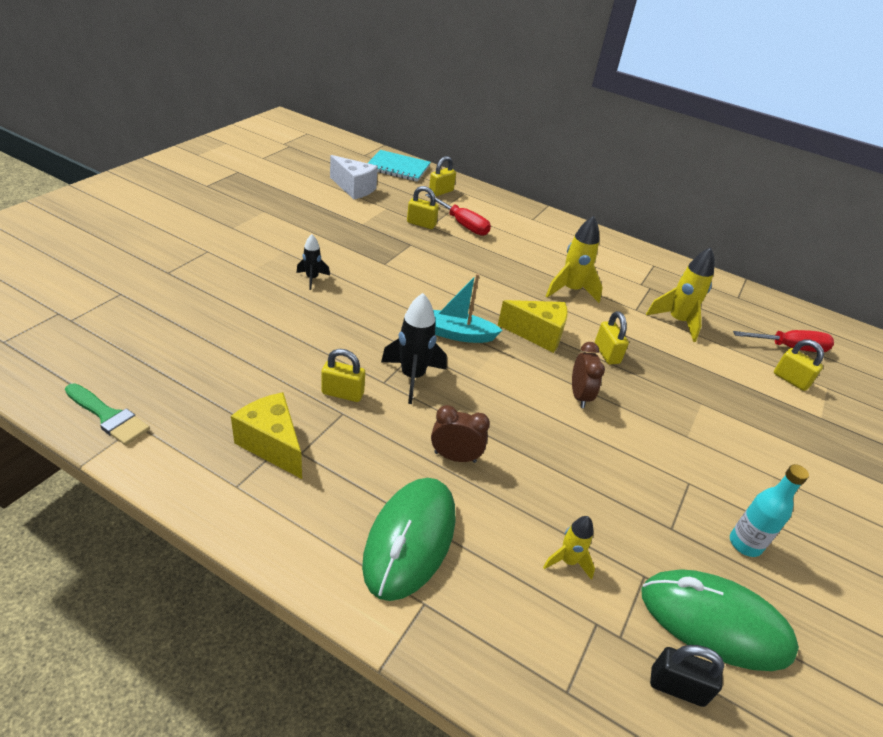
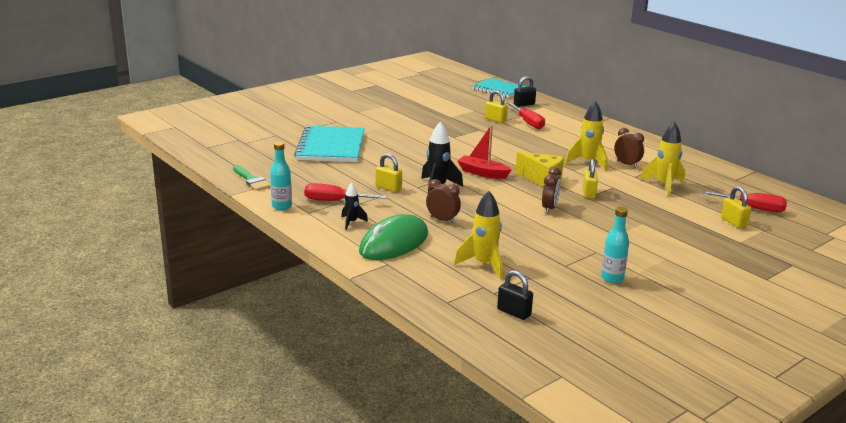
camera: 25 degrees right, 15 degrees down
yellow cheese [231,392,302,479] -> red screwdriver [304,183,387,201]
black rocket [296,234,330,290] -> black rocket moved to [341,183,368,230]
white cheese [330,155,378,199] -> none
yellow padlock [429,156,456,196] -> black padlock [514,76,536,107]
turquoise boat [433,273,503,343] -> red boat [457,125,511,179]
yellow rocket [543,516,595,580] -> yellow rocket [454,191,502,279], size x1.72
green mouse [641,569,799,671] -> none
none -> turquoise bottle [270,142,292,210]
none -> turquoise notebook [294,126,365,162]
none -> brown clock [614,128,644,168]

